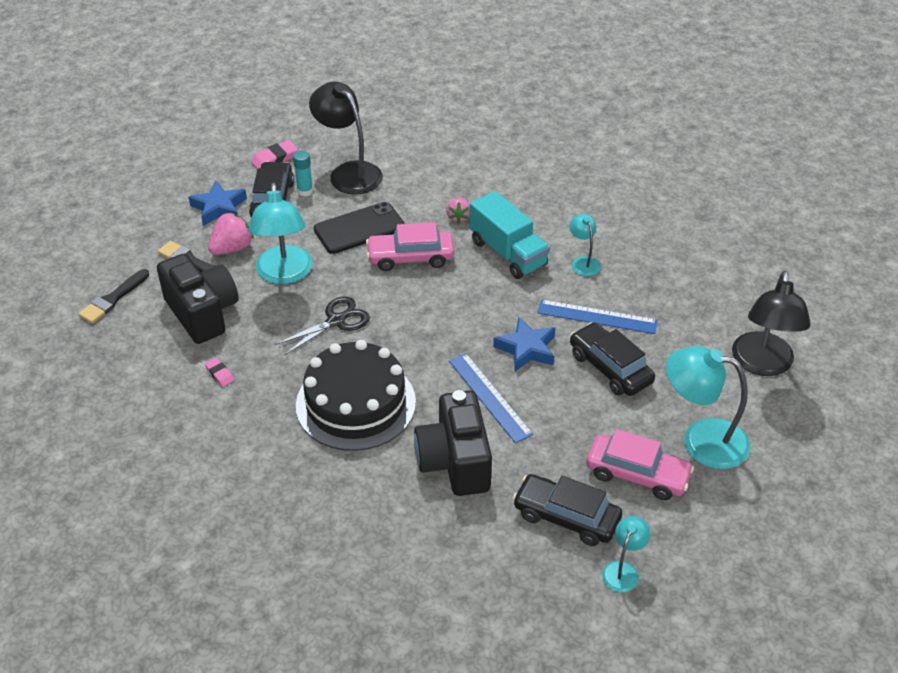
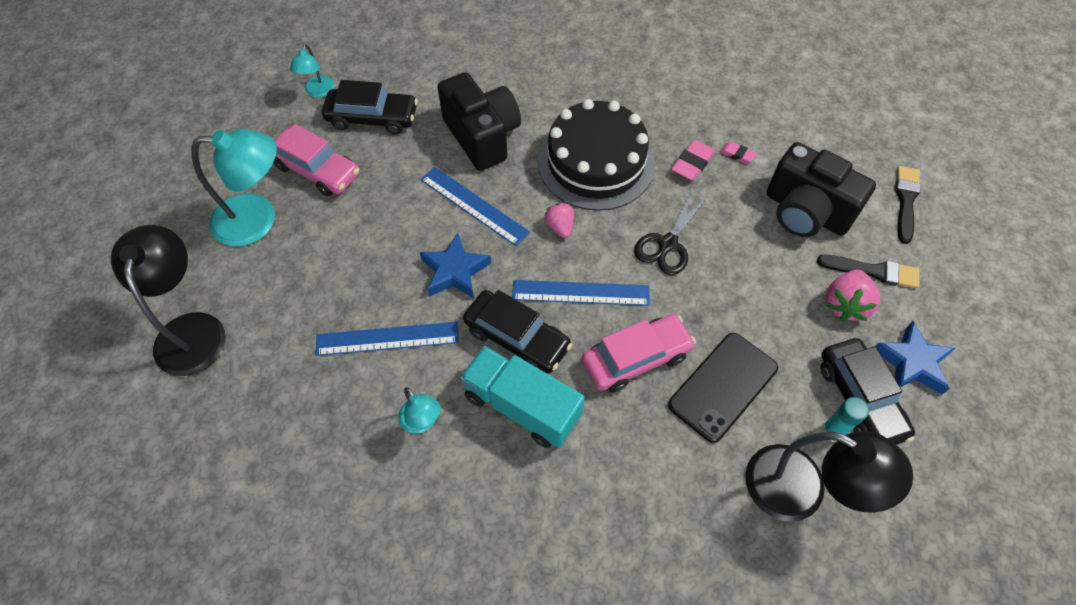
camera: 160 degrees right, 15 degrees up
turquoise lamp [248,182,313,284] -> none
pink eraser [251,140,298,170] -> pink eraser moved to [671,140,716,181]
pink strawberry [446,198,470,223] -> pink strawberry moved to [544,203,574,238]
black car [570,322,655,396] -> black car moved to [463,290,572,373]
pink car [586,429,694,500] -> pink car turned 150 degrees counterclockwise [273,124,359,196]
none -> blue ruler [512,280,650,306]

